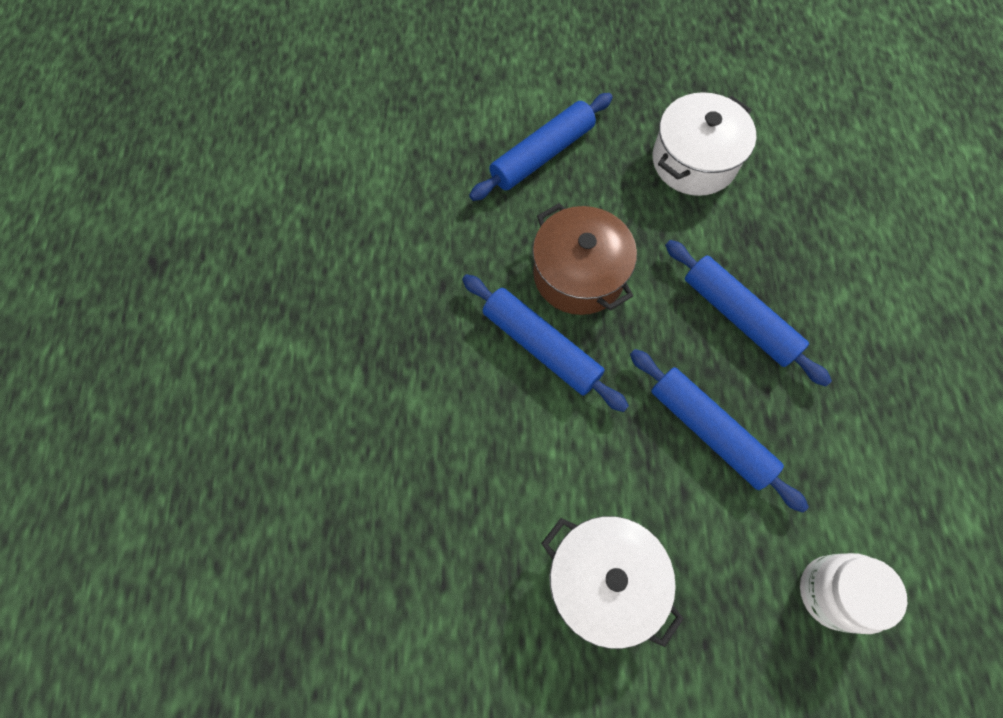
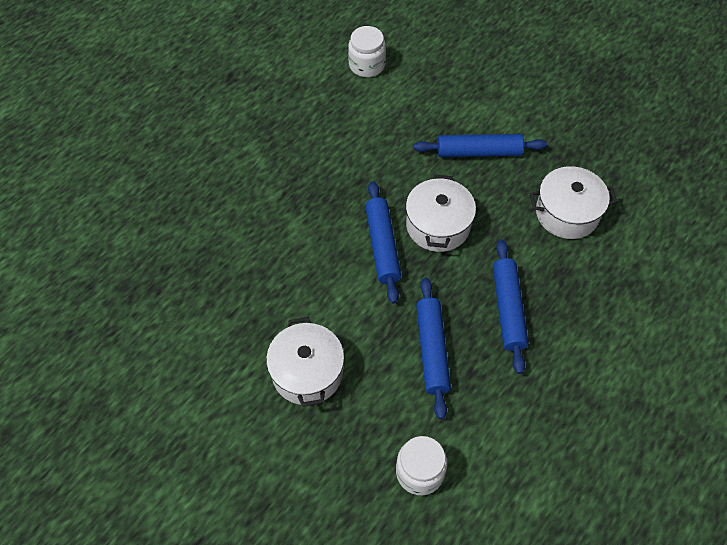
camera: 40 degrees right, 10 degrees down
brown pot [533,203,637,315] -> white pot [406,175,476,252]
none -> white jar [348,26,386,77]

